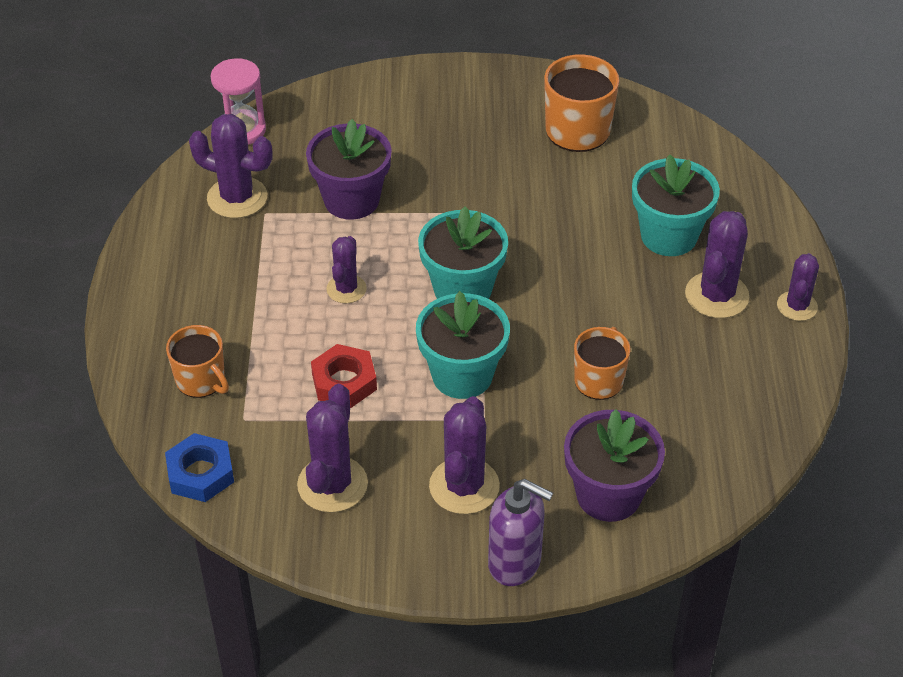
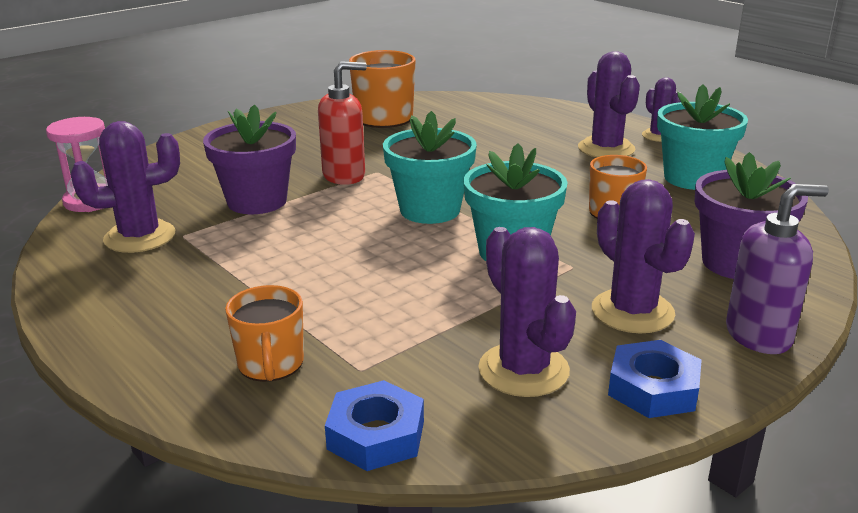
camera: 40 degrees left, 20 degrees down
orange mug [166,325,229,398] -> orange mug turned 75 degrees clockwise [225,285,304,382]
red nut [311,344,377,408] -> none
purple cactus [326,236,367,303] -> none
turquoise flower pot [632,154,720,256] -> turquoise flower pot moved to [657,84,748,190]
none -> red soap dispenser [318,61,367,185]
none -> blue nut [608,340,702,418]

